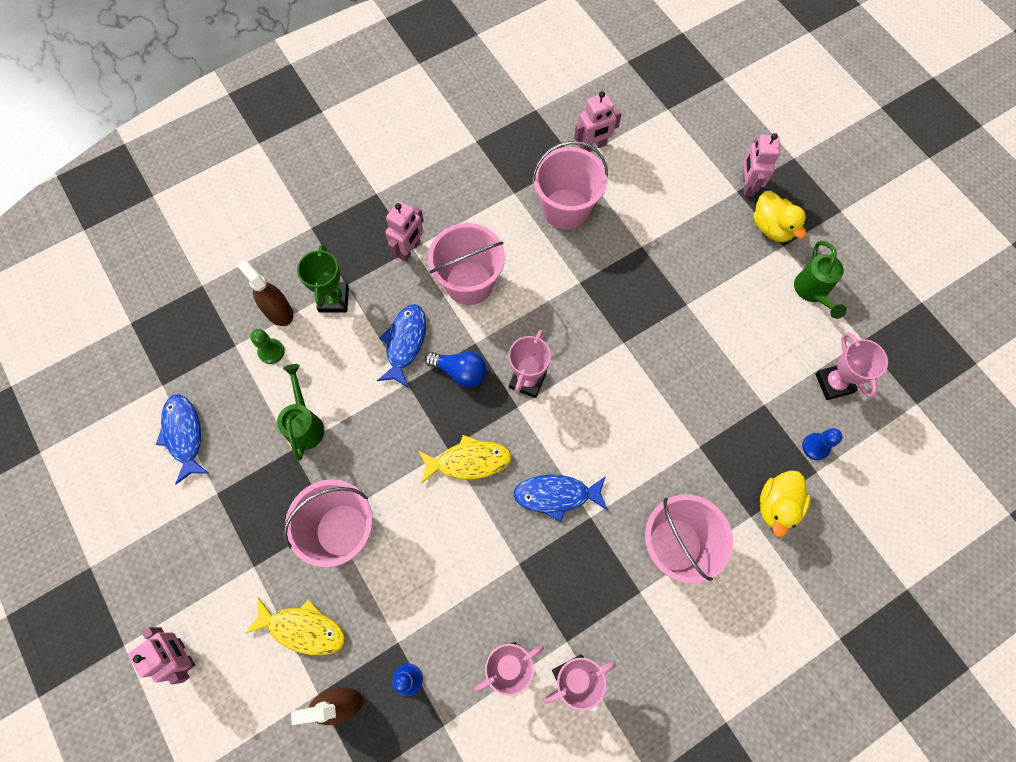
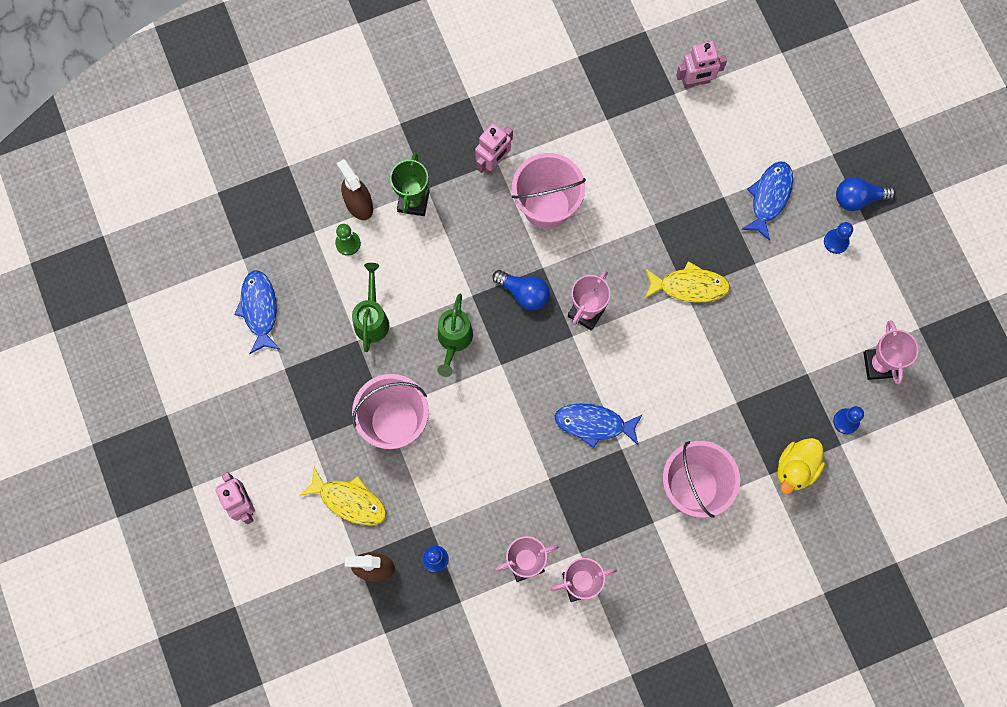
camera: 10 degrees right, 5 degrees up
blue fish [377,304,426,388] -> blue fish moved to [741,161,793,241]
yellow fish [418,435,512,484] -> yellow fish moved to [645,261,730,303]
pink bucket [532,141,608,229] -> none
pink robot [743,133,780,197] -> none
yellow duck [753,191,807,242] -> blue light bulb [836,177,896,211]
green watering can [794,241,847,319] -> green watering can moved to [437,294,473,377]
none -> blue pawn [824,222,853,254]

